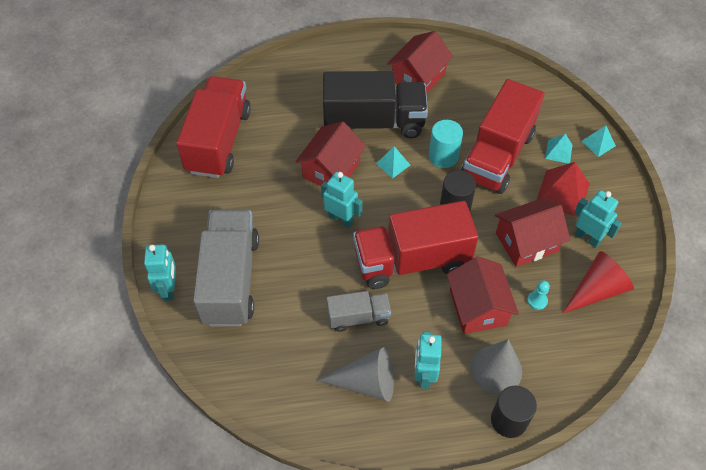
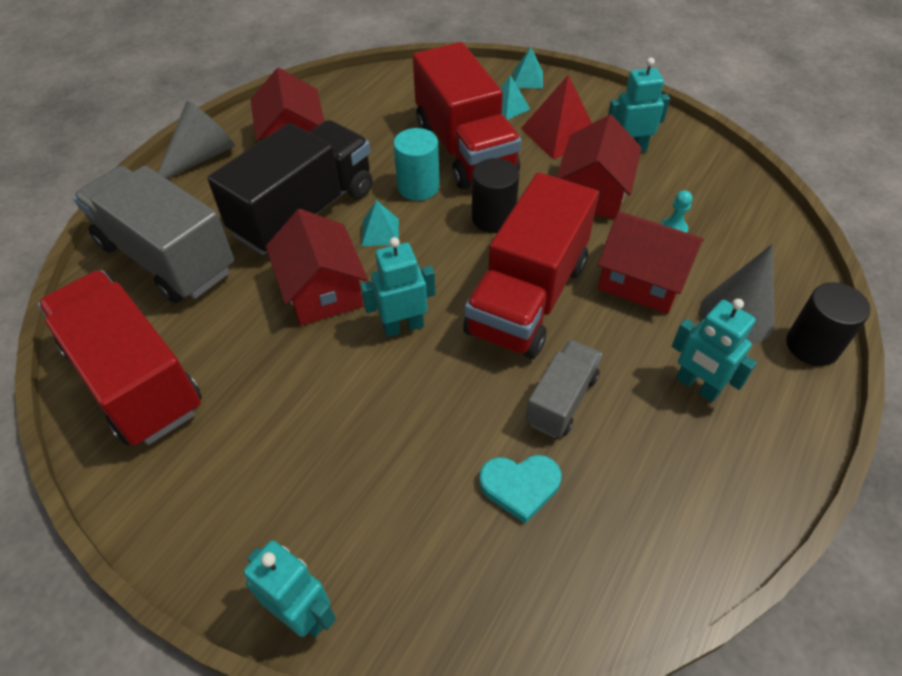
camera: 50 degrees left, 5 degrees down
grey truck [193,210,259,326] -> grey truck moved to [73,166,234,303]
grey cone [317,347,394,402] -> grey cone moved to [158,101,235,179]
red cone [562,251,634,314] -> none
none -> turquoise heart [479,455,561,524]

